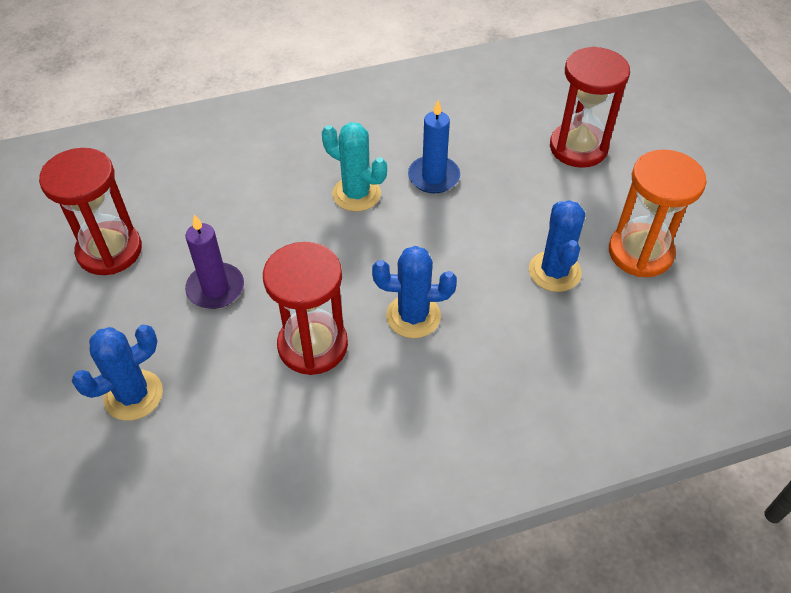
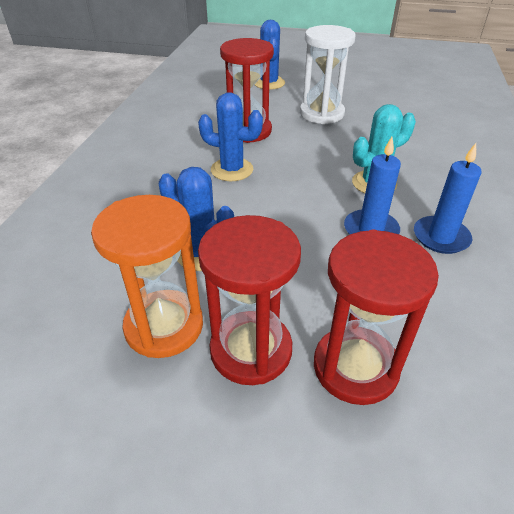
camera: 120 degrees right, 10 degrees down
red hourglass [39,148,142,275] -> red hourglass moved to [198,215,301,385]
purple candle [185,214,244,309] -> white hourglass [300,25,356,124]
blue cactus [372,246,457,338] -> blue cactus turned 75 degrees clockwise [198,92,263,181]
none -> blue candle [414,143,482,254]

